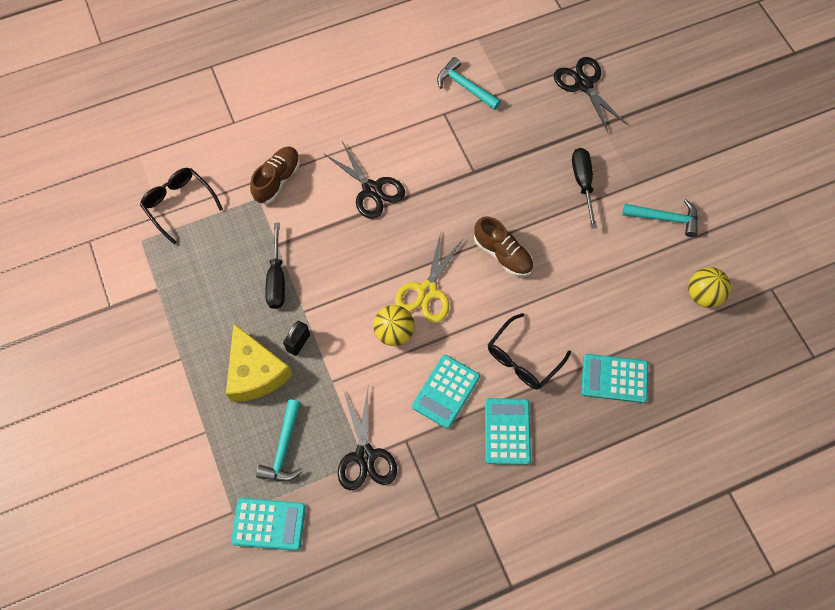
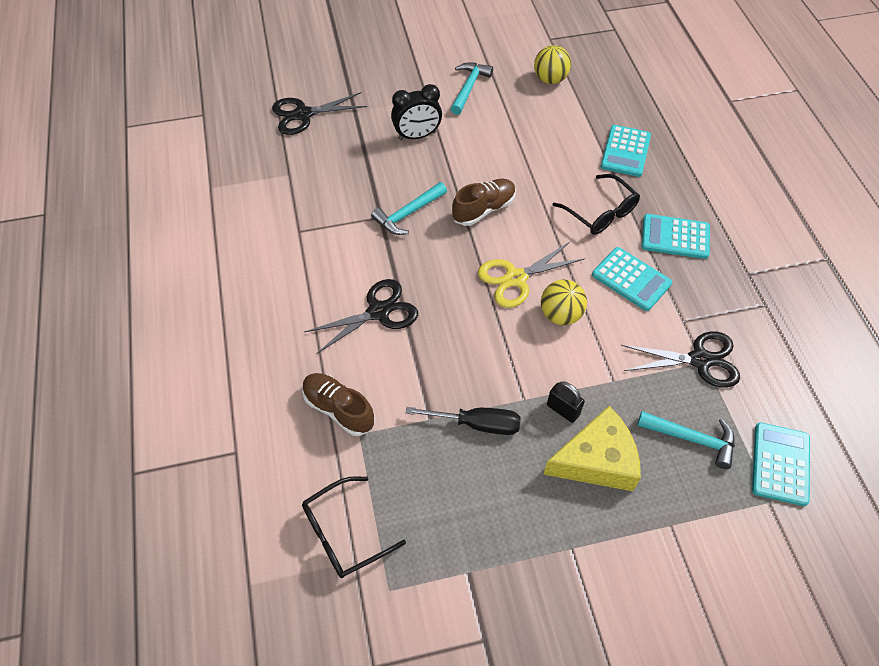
camera: 80 degrees left, 10 degrees down
yellow scissors [395,232,463,323] -> yellow scissors turned 120 degrees clockwise [478,241,584,308]
turquoise hammer [437,57,501,110] -> turquoise hammer moved to [371,182,447,235]
black screwdriver [572,148,597,229] -> black clock [391,84,442,140]

